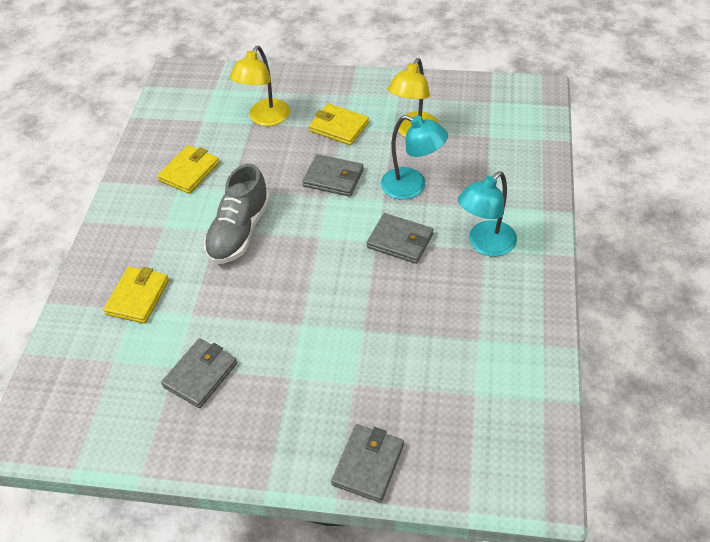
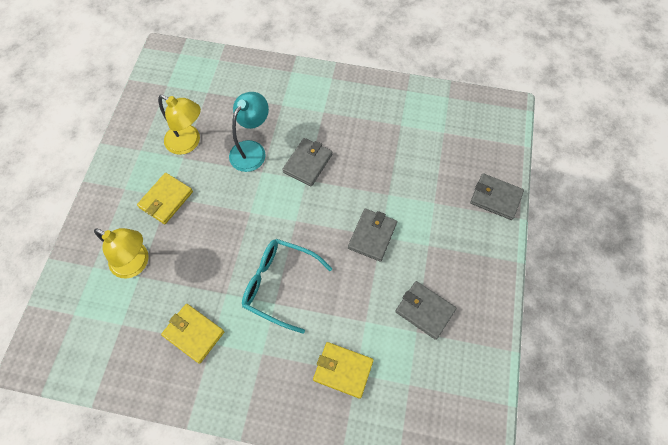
camera: 90 degrees left, 15 degrees up
grey shoe [204,164,270,264] -> turquoise glasses [242,239,332,334]
grey wallet [302,154,364,197] -> grey wallet moved to [348,209,397,262]
turquoise lamp [458,171,517,257] -> none

